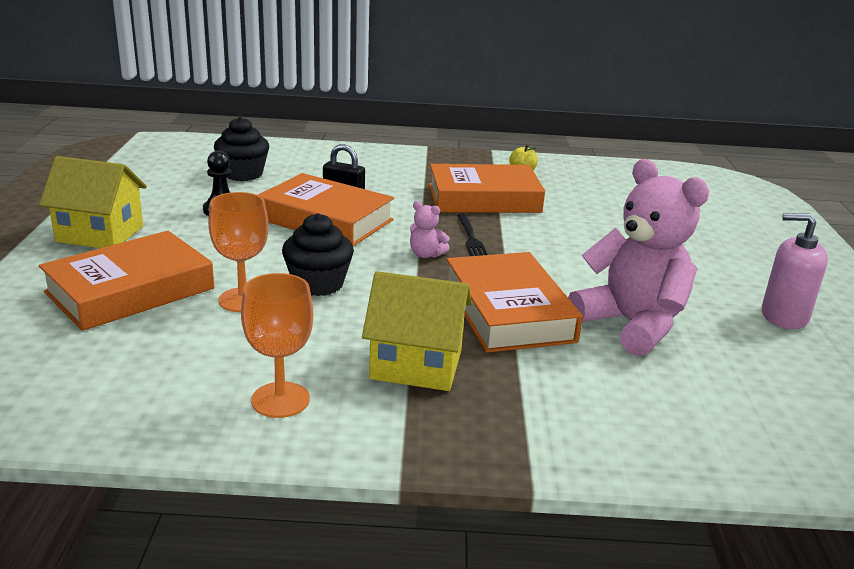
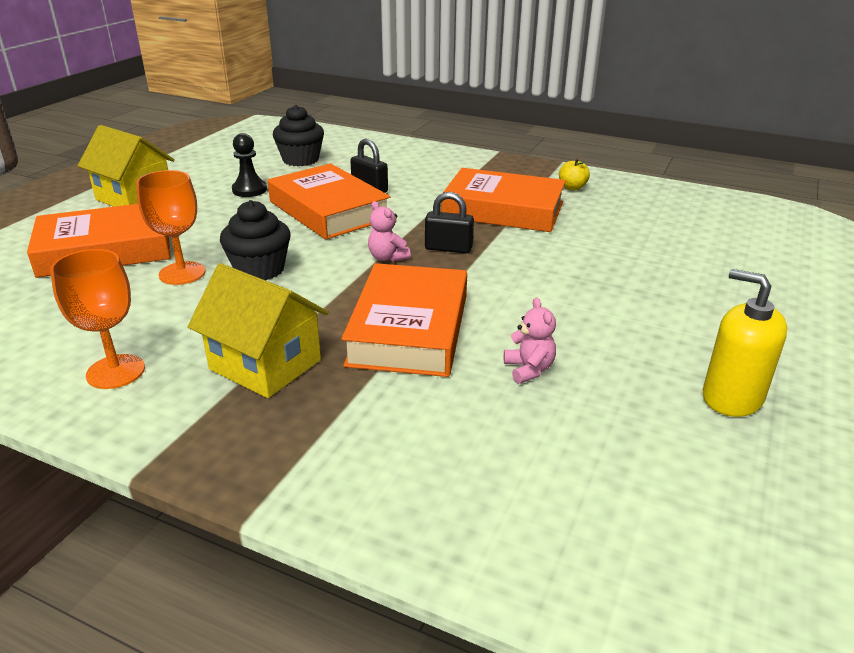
camera: 25 degrees right, 5 degrees up
black fork [457,214,488,256] -> black padlock [425,192,474,254]
pink teddy bear [568,159,709,356] -> pink teddy bear [504,298,556,384], size x0.40
pink soap dispenser [762,213,828,329] -> yellow soap dispenser [702,269,787,417]

